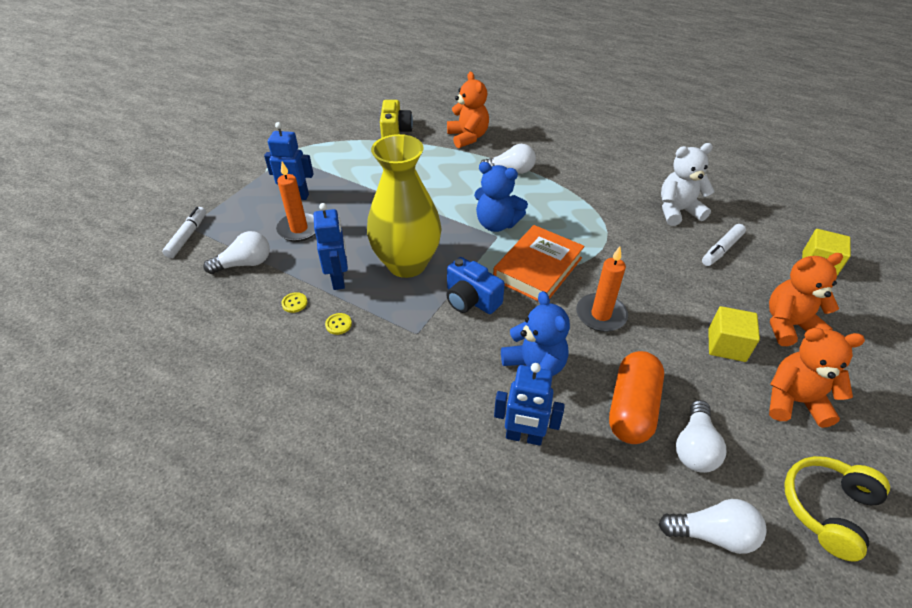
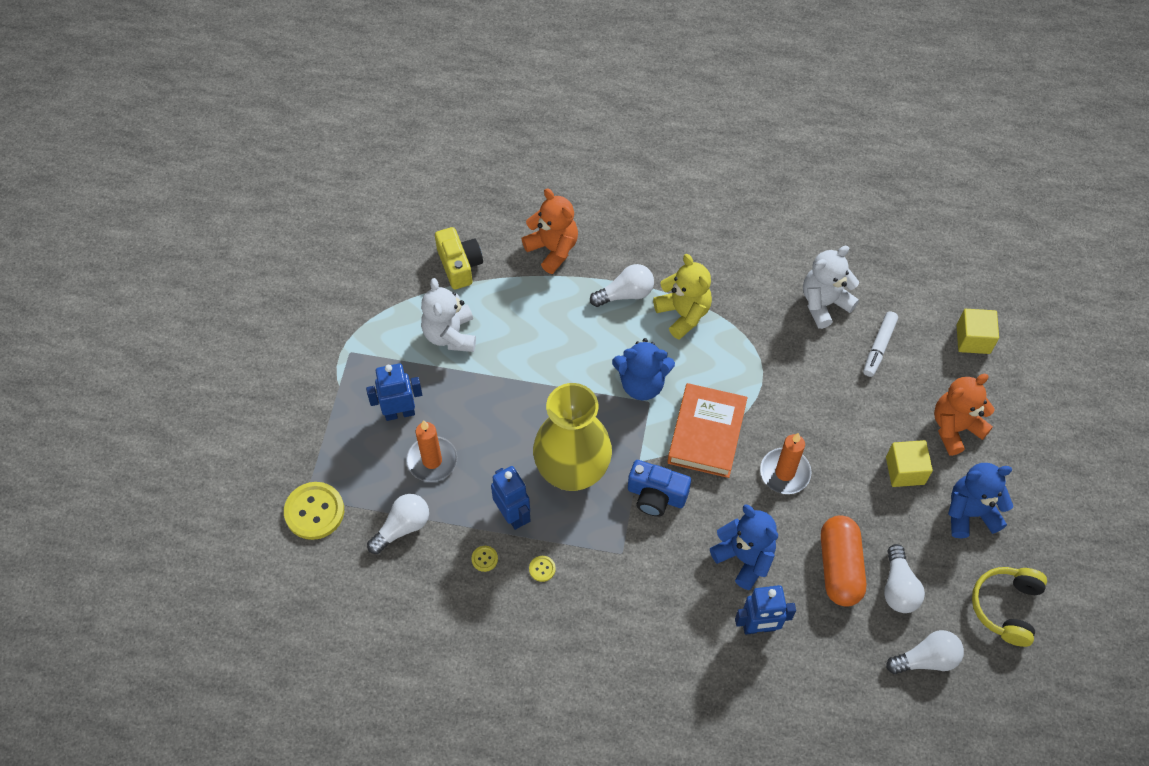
camera: 20 degrees left, 15 degrees up
white marker [162,207,206,258] -> yellow button [284,482,344,540]
orange teddy bear [769,328,865,428] -> blue teddy bear [948,463,1013,538]
none -> white teddy bear [421,278,476,352]
none -> yellow teddy bear [653,254,712,340]

